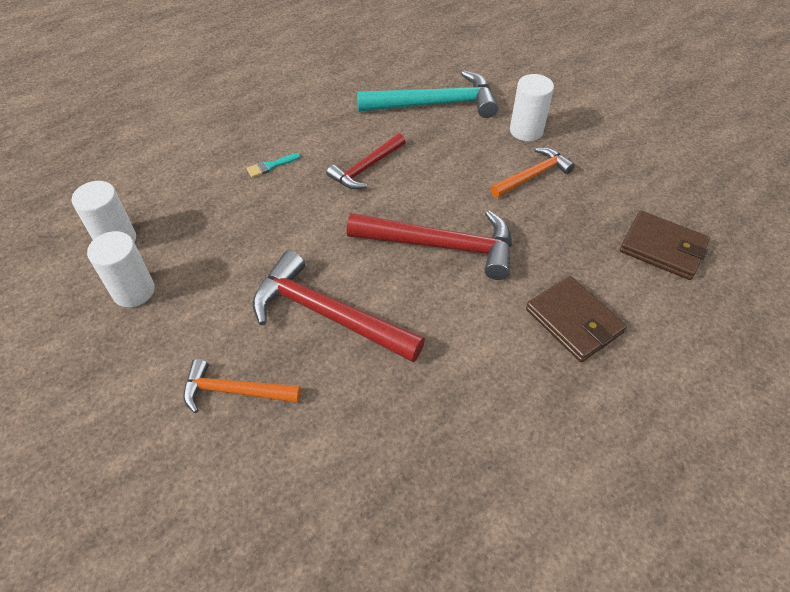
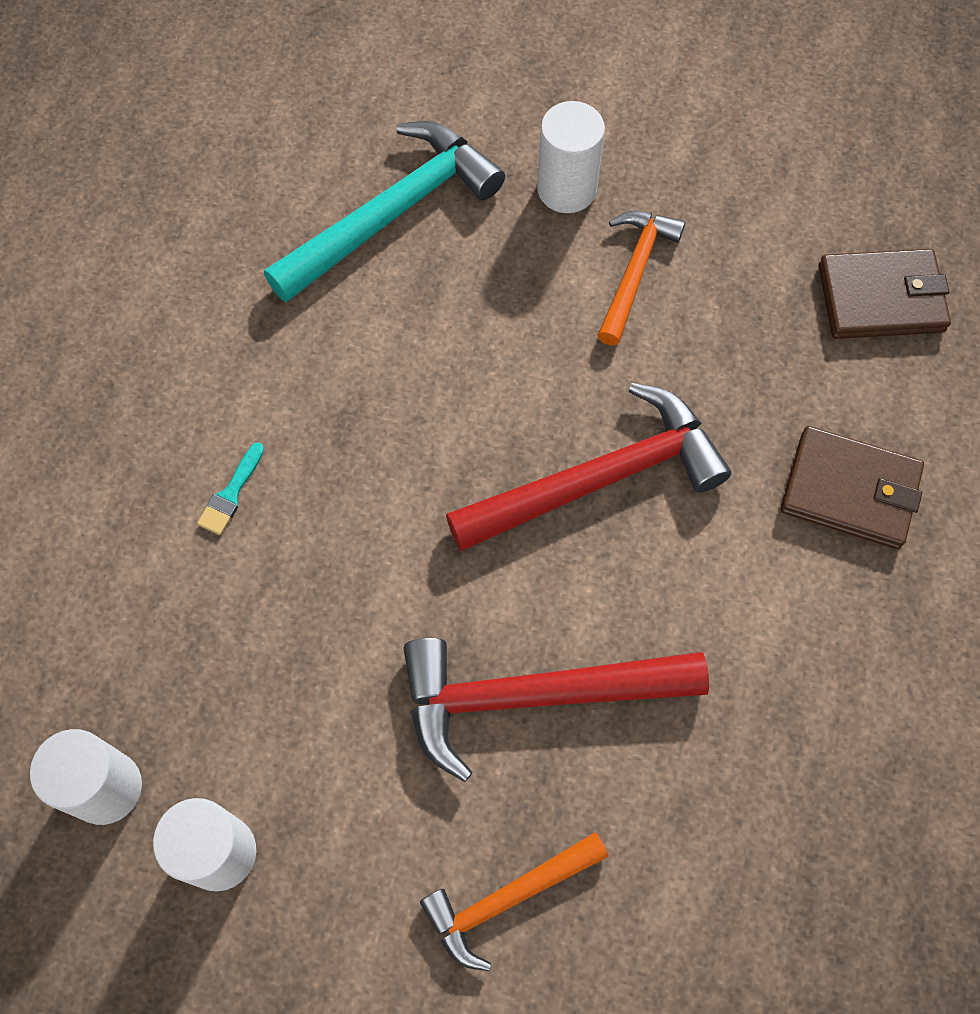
camera: 35 degrees left, 15 degrees up
red hammer [326,133,405,189] -> none

